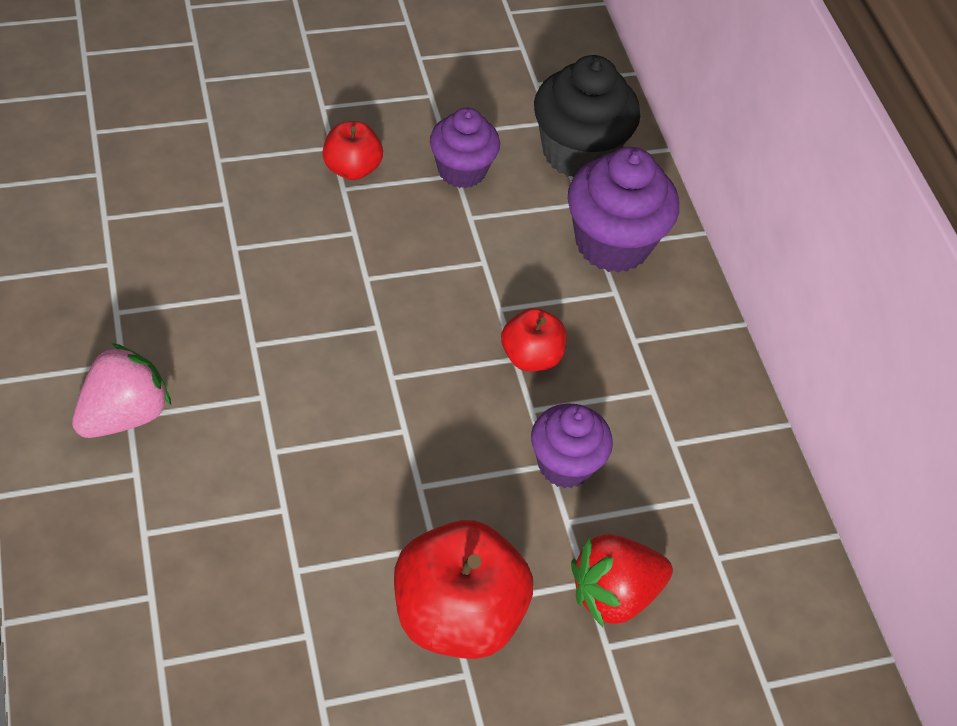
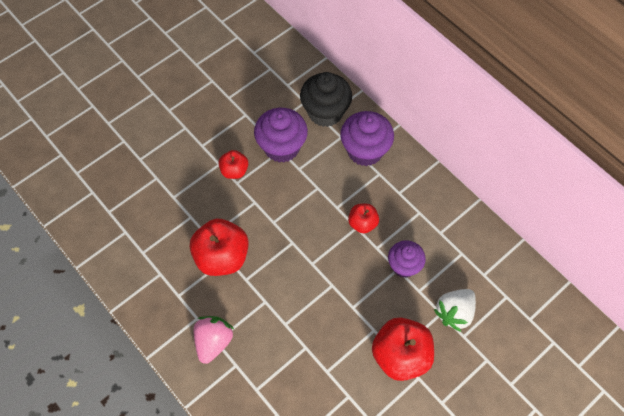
camera: 20 degrees left, 10 degrees up
purple cupcake [430,108,500,188] -> purple cupcake [254,108,308,163], size x1.53
red strawberry [571,534,673,627] -> white strawberry [434,289,476,332]
none -> red apple [190,219,249,276]

